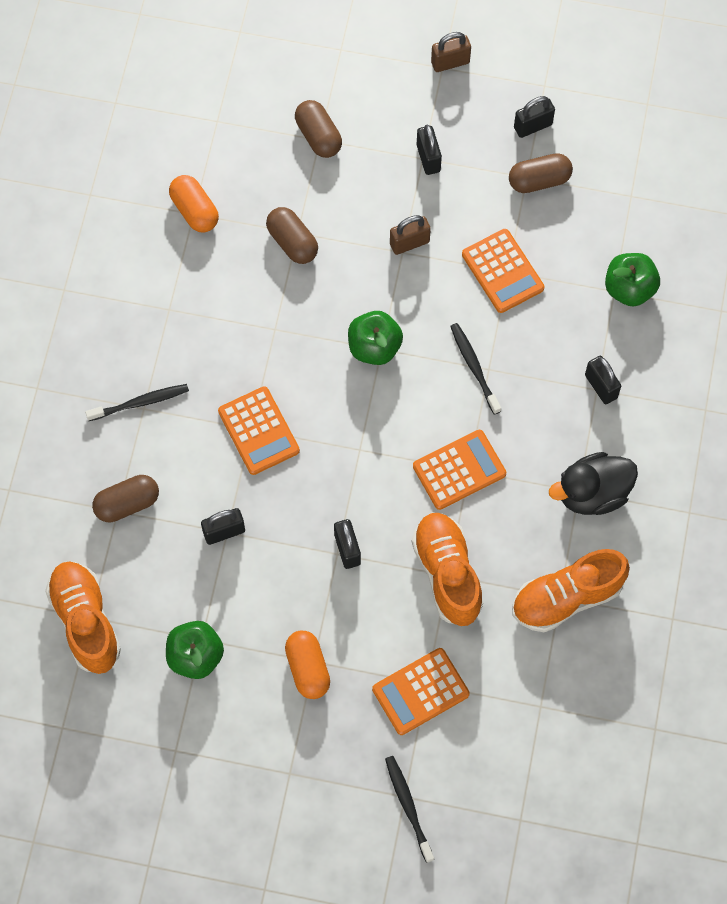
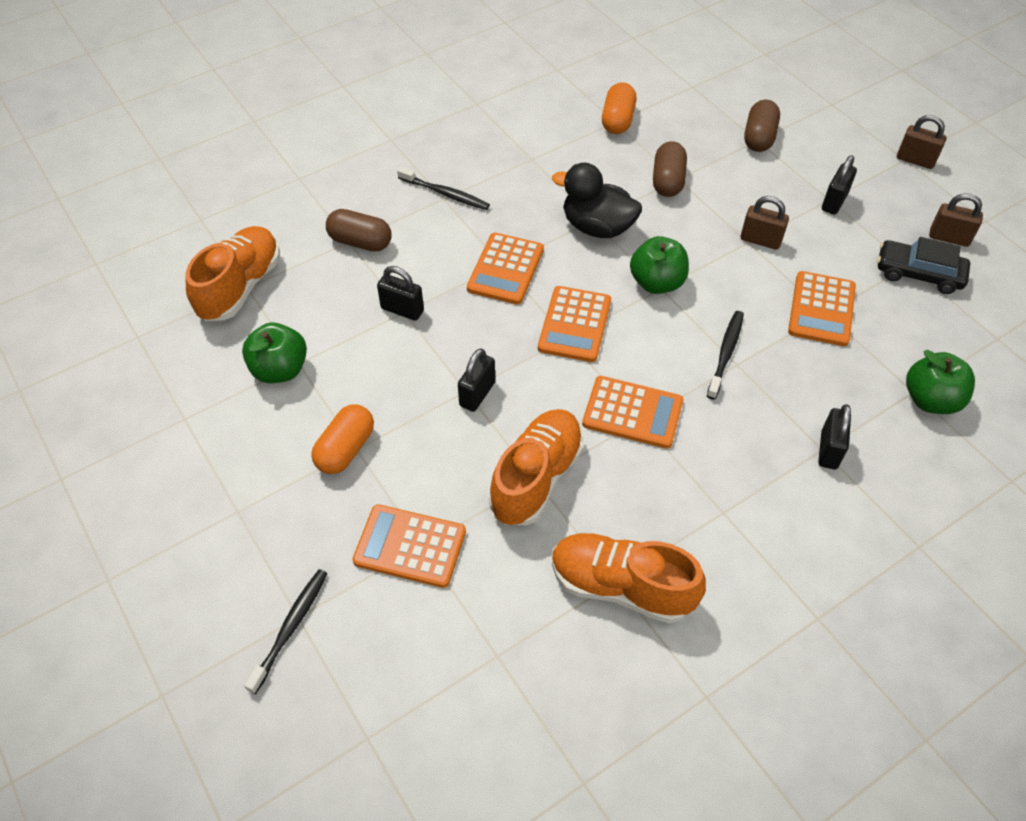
camera: 45 degrees right, 15 degrees down
brown capsule [509,153,573,193] -> black car [877,237,970,294]
black padlock [514,96,555,138] -> brown padlock [929,193,983,247]
black duck [549,452,638,515] -> black duck moved to [552,163,642,238]
none -> orange calculator [538,286,611,362]

